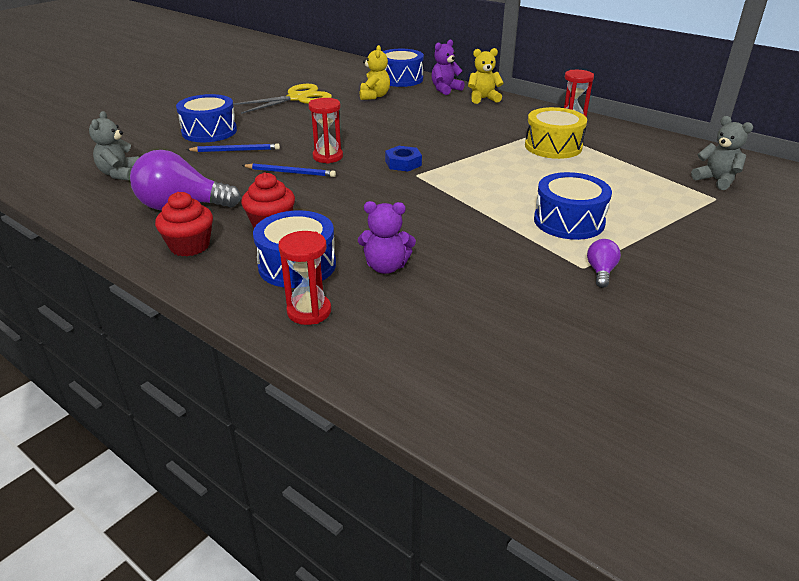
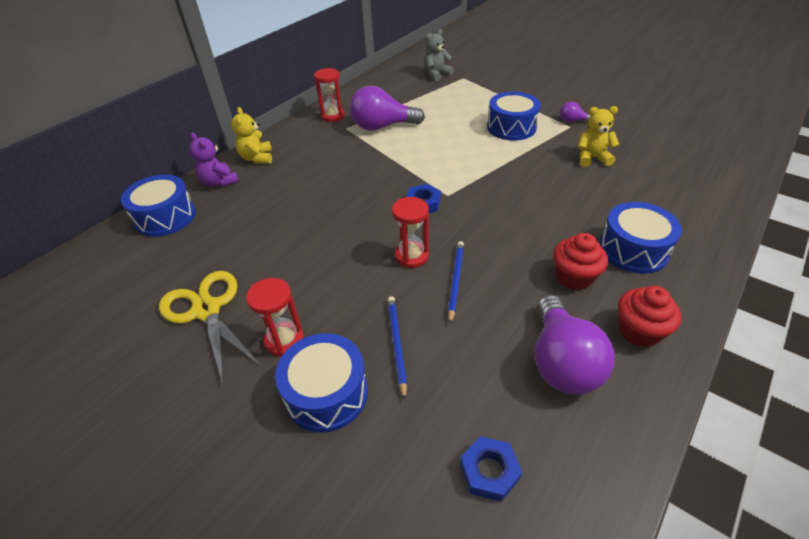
camera: 90 degrees left, 10 degrees up
grey teddy bear [89,111,139,180] -> blue nut [460,436,522,502]
red hourglass [278,231,331,325] -> red hourglass moved to [246,278,304,357]
purple teddy bear [358,201,416,274] -> none
yellow teddy bear [360,45,390,100] -> yellow teddy bear moved to [578,106,619,167]
yellow drum [525,107,587,159] -> purple light bulb [350,85,425,131]

